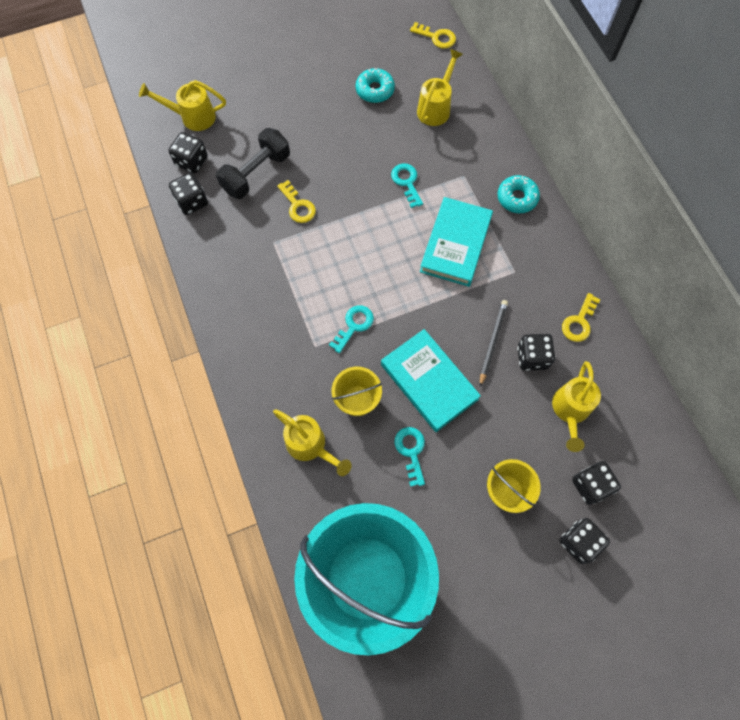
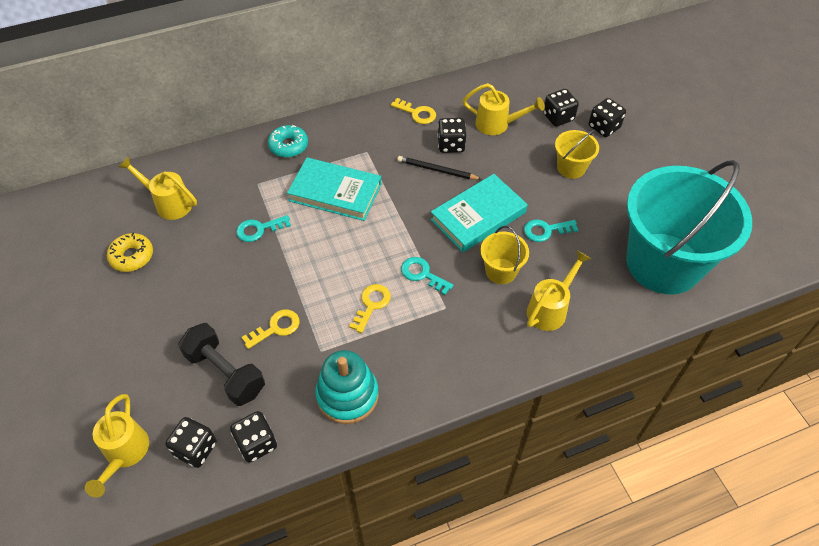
camera: 90 degrees left, 15 degrees down
turquoise donut [356,68,395,103] -> yellow donut [107,233,153,272]
yellow key [410,22,456,49] -> yellow key moved to [349,284,391,333]
none -> turquoise stacking toy [315,350,379,424]

